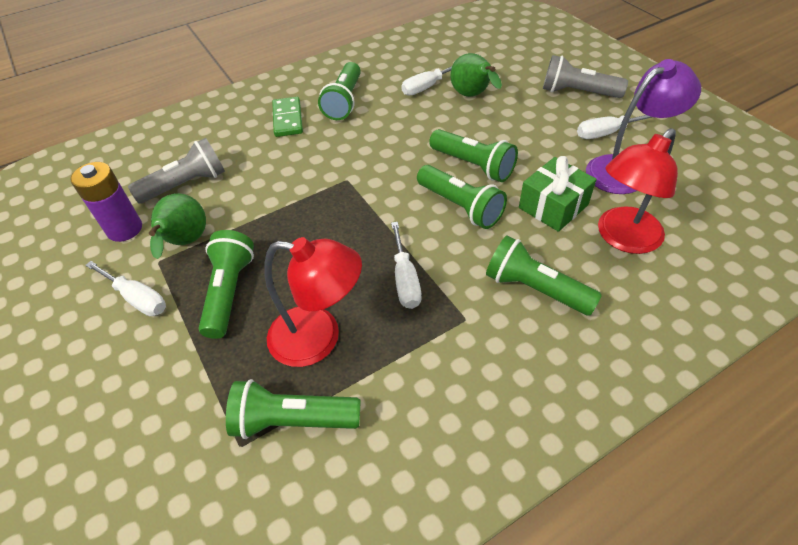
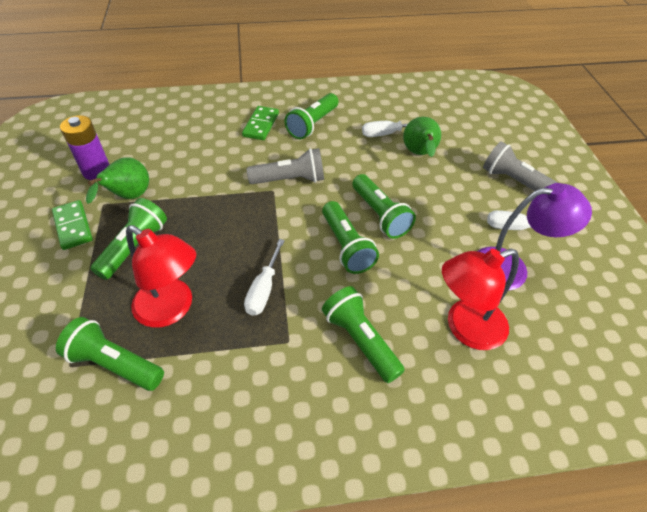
camera: 20 degrees right, 0 degrees up
white screwdriver [85,261,166,316] -> green domino [52,200,93,250]
grey flashlight [128,138,225,204] -> grey flashlight moved to [247,148,324,184]
green gift [519,156,597,232] -> none

